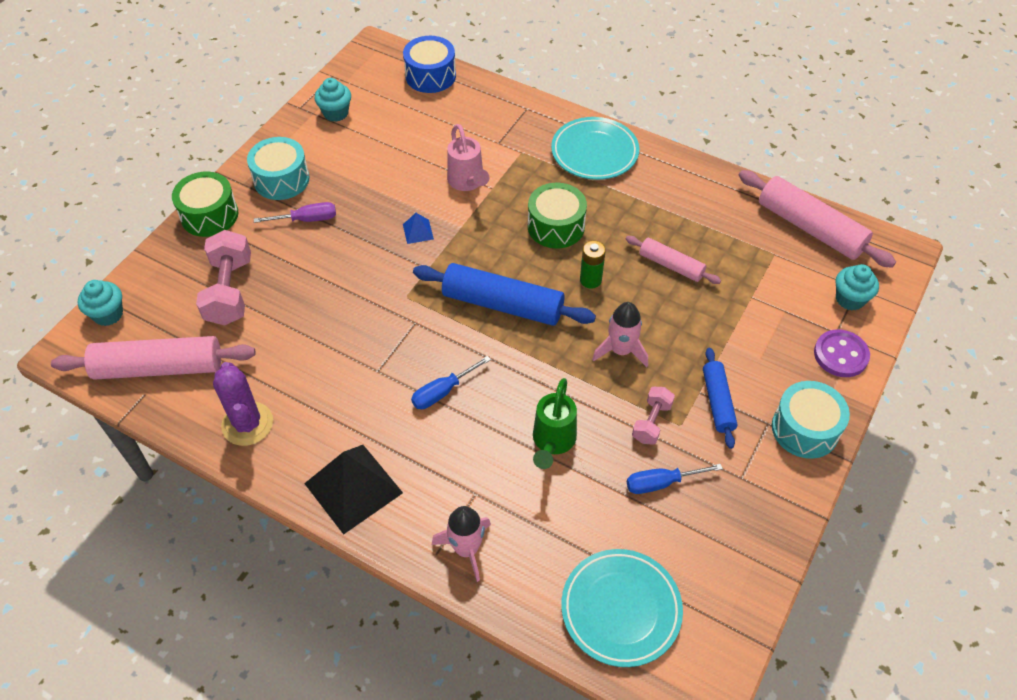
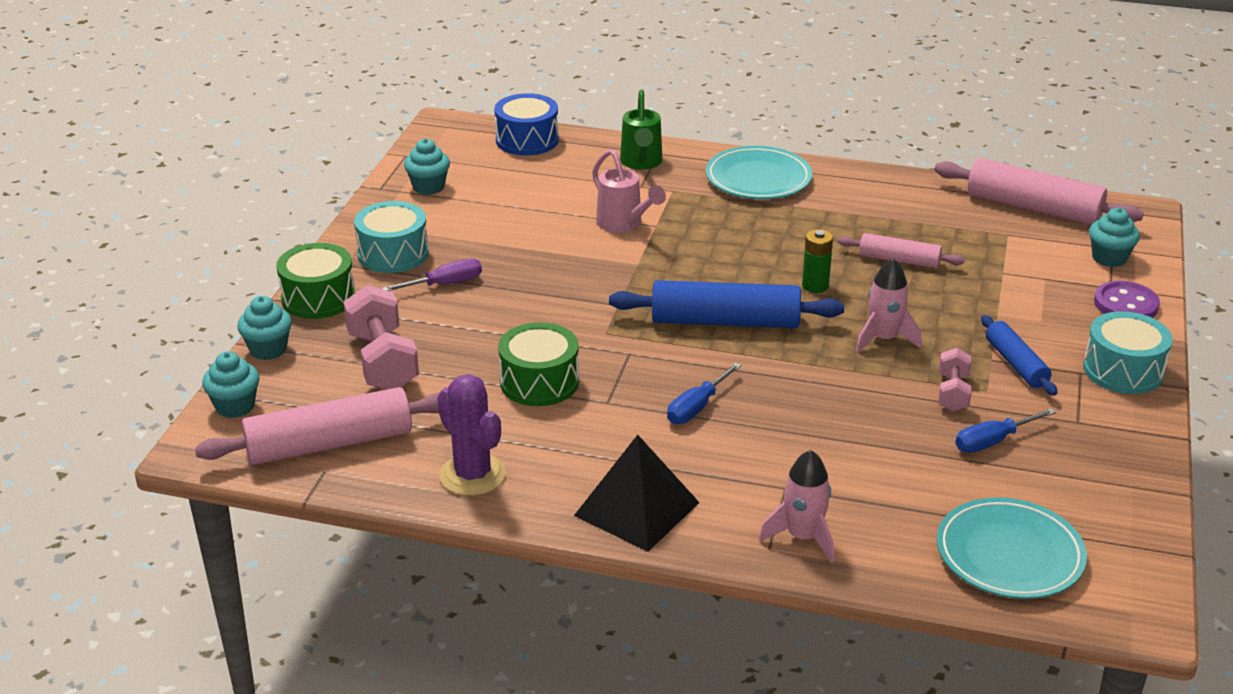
camera: 15 degrees left, 20 degrees down
blue pyramid [403,213,434,244] -> none
green drum [528,183,587,249] -> green drum moved to [498,322,579,406]
green watering can [533,378,577,469] -> green watering can moved to [620,89,662,170]
none -> turquoise cupcake [237,296,292,360]

